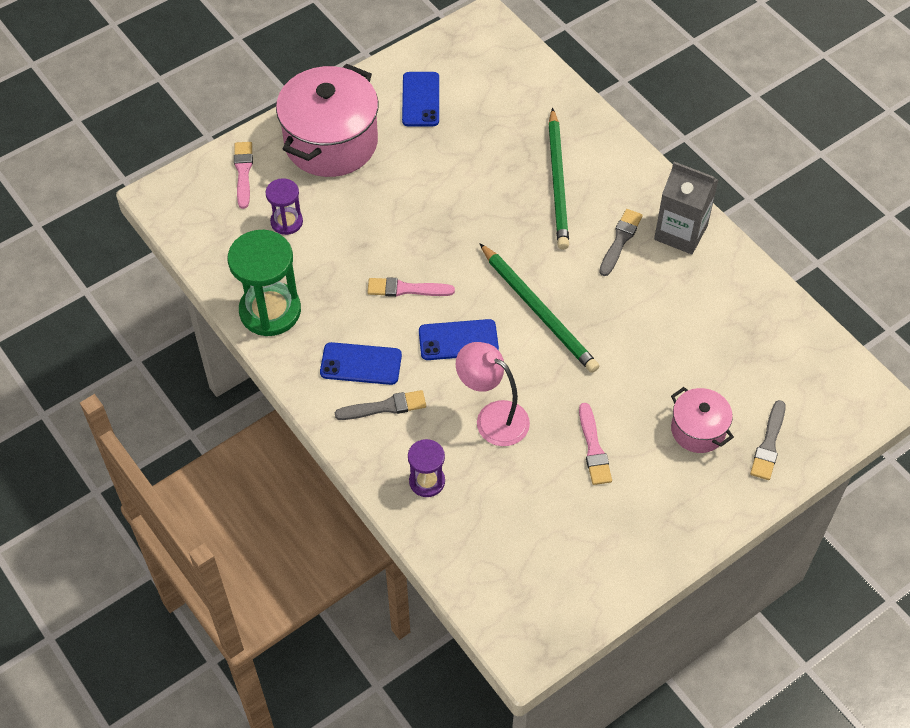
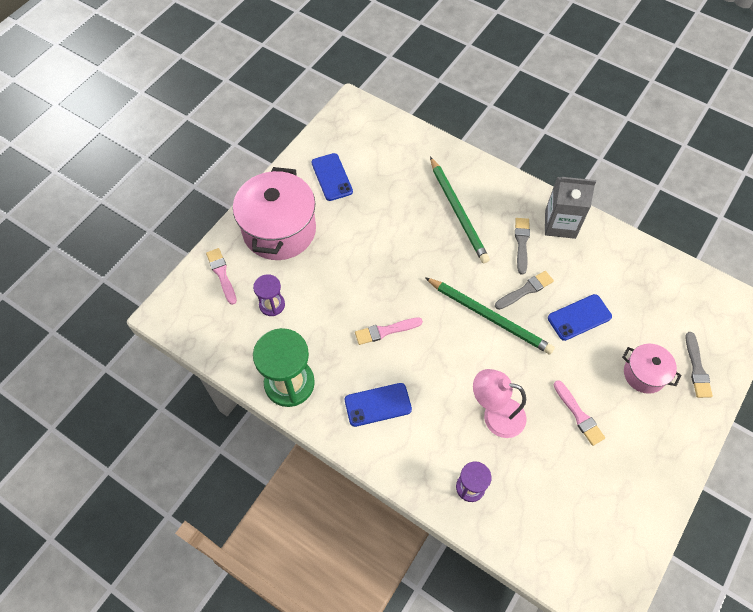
camera: 20 degrees left, 5 degrees up
grey brush [335,390,426,420] -> grey brush moved to [495,271,554,310]
blue phone [419,319,499,360] -> blue phone moved to [548,294,612,341]

